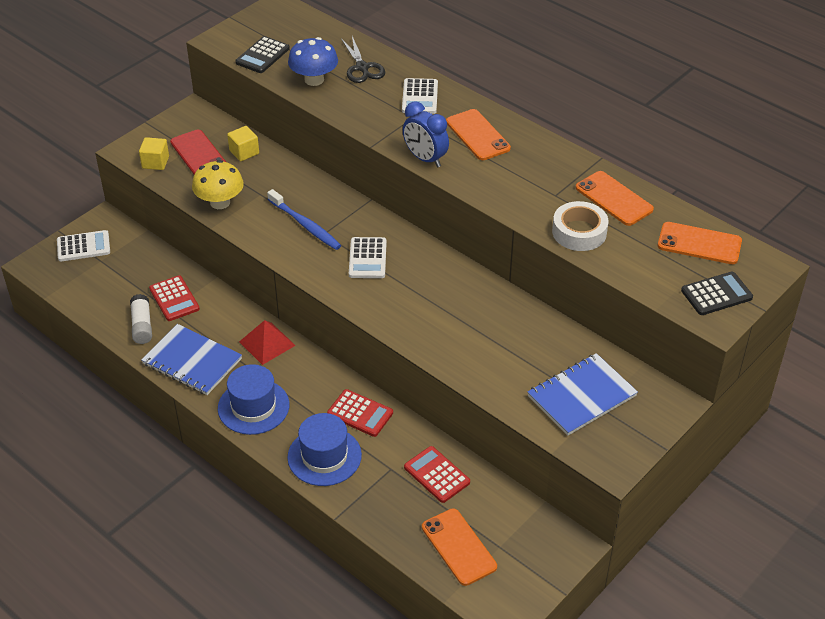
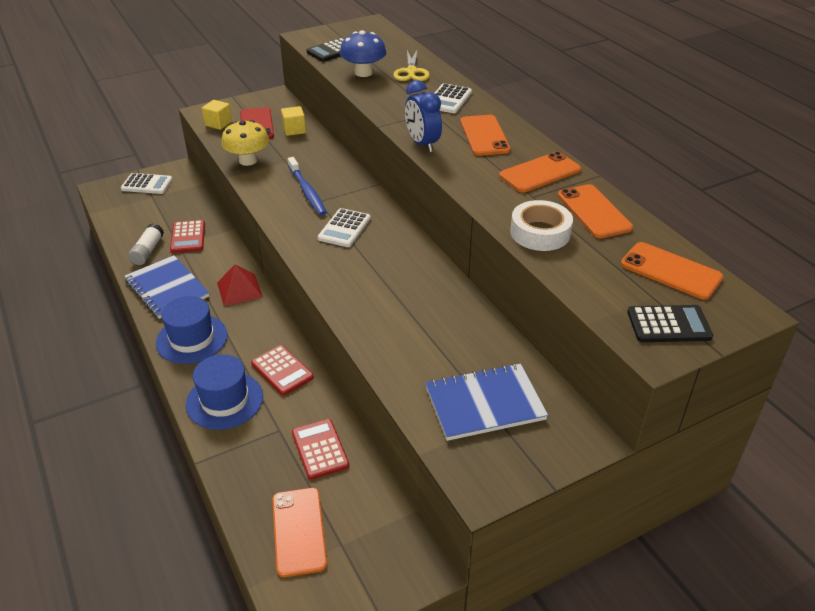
camera: 20 degrees right, 5 degrees down
black scissors [341,36,385,83] -> yellow scissors [393,50,430,81]
none -> orange phone [499,152,581,193]

